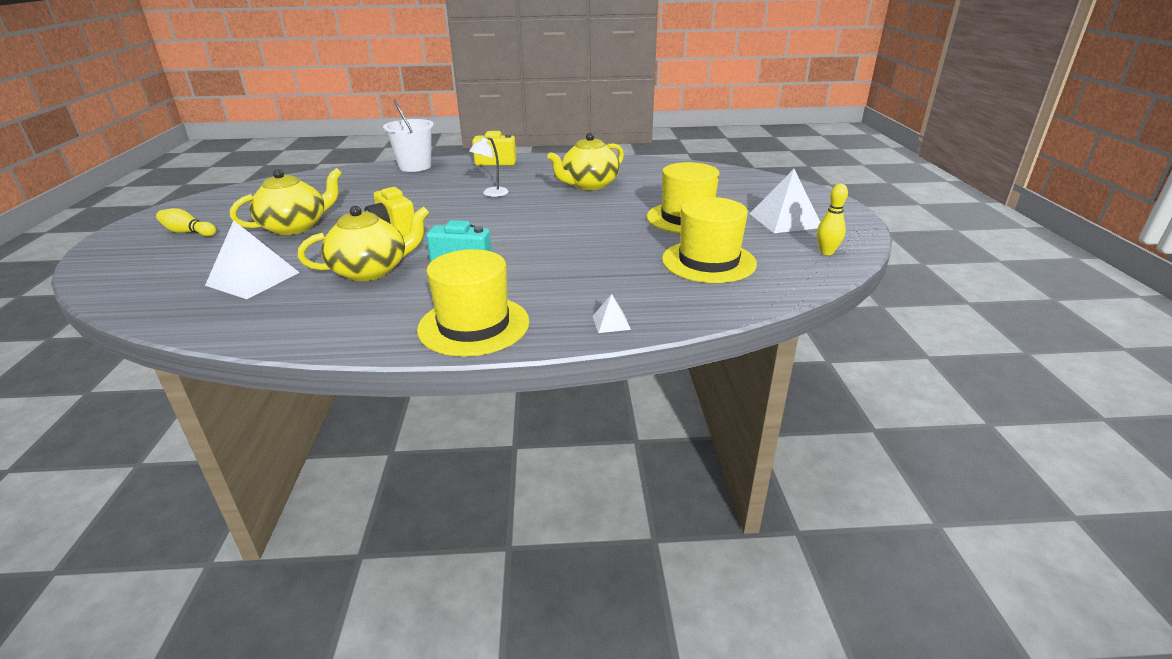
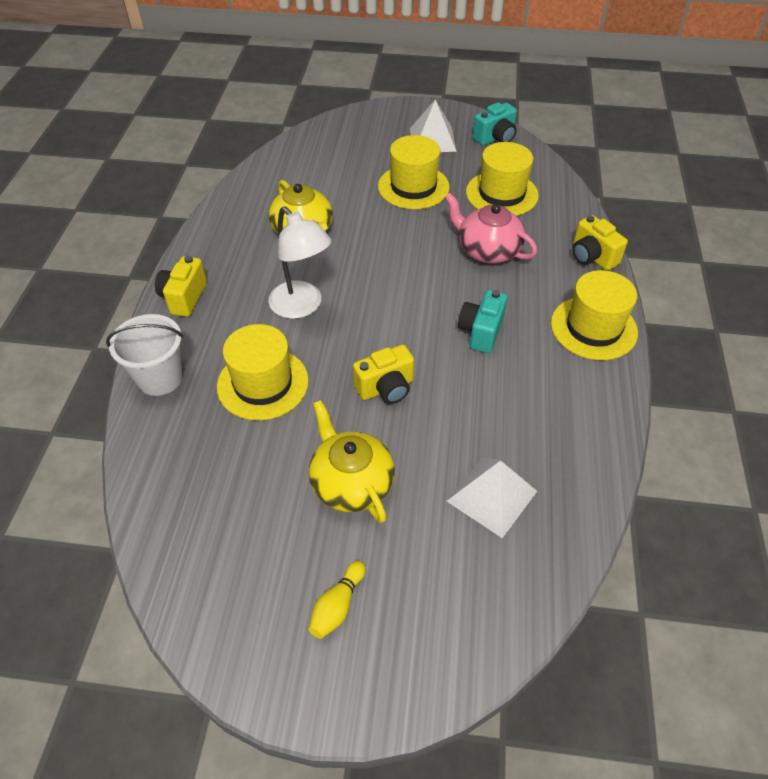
camera: 80 degrees left, 20 degrees up
yellow teapot [298,206,430,281] -> none
white lamp [469,137,509,197] -> white lamp [268,206,331,319], size x1.83
white pyramid [592,294,631,333] -> yellow camera [572,215,628,271]
yellow bowling pin [817,184,848,255] -> turquoise camera [473,102,517,146]
none -> yellow hat [217,324,309,420]
none -> pink teapot [445,193,537,263]

